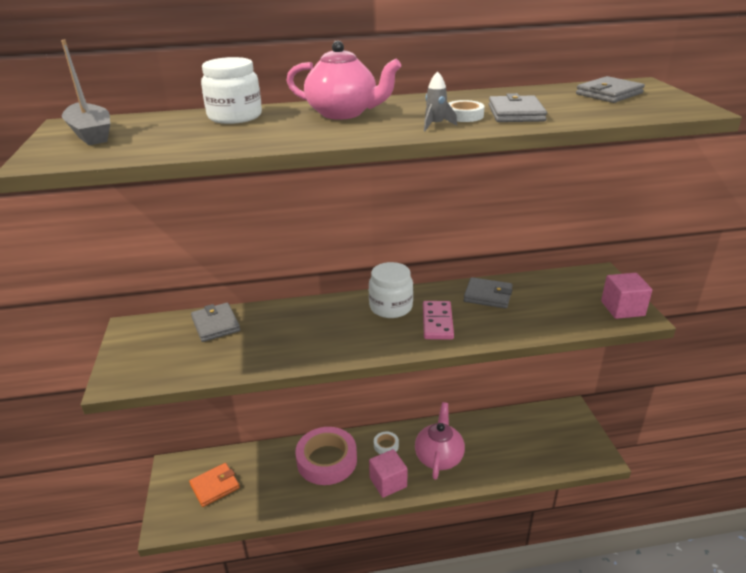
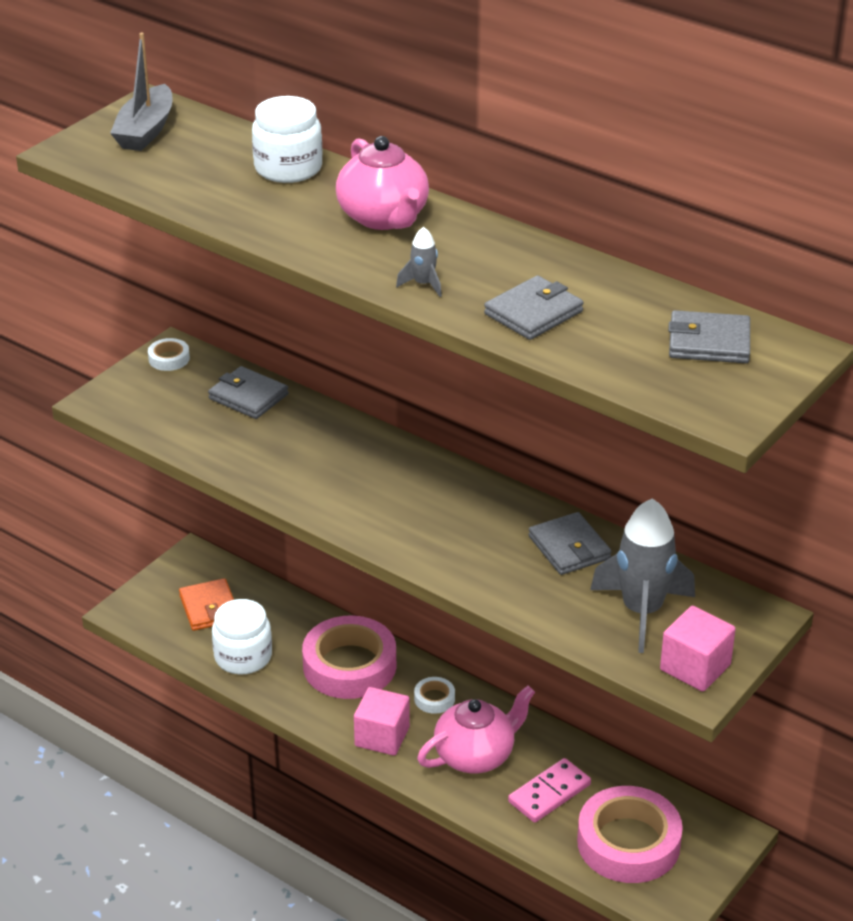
camera: 45 degrees right, 5 degrees up
orange wallet [189,463,240,507] -> orange wallet turned 60 degrees clockwise [179,578,234,631]
grey wallet [191,303,240,342] -> grey wallet turned 75 degrees counterclockwise [208,366,289,419]
white jar [369,262,413,318] -> white jar moved to [212,599,272,674]
pink domino [423,301,454,340] -> pink domino moved to [508,758,591,823]
white tape [448,100,485,122] -> white tape moved to [148,338,190,371]
none -> pink tape [577,786,683,883]
none -> grey rocket [590,498,695,653]

